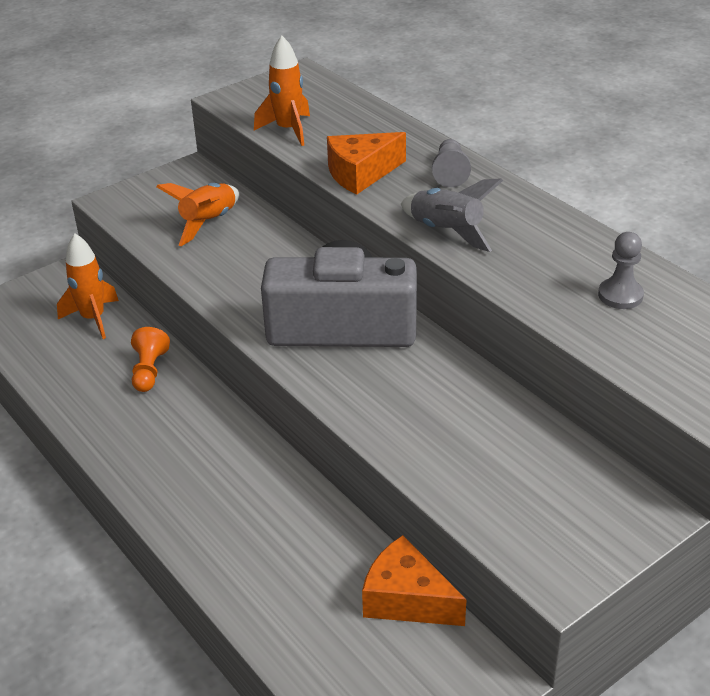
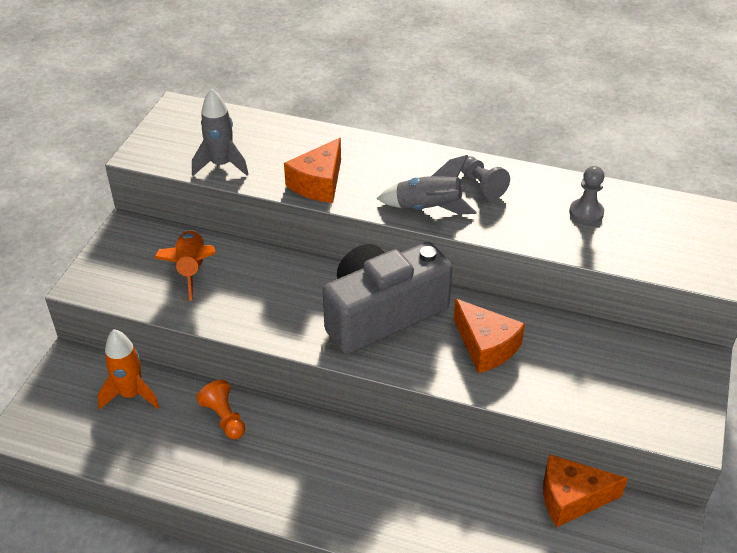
camera: 35 degrees left, 5 degrees up
orange rocket [254,36,310,146] -> grey rocket [192,88,248,176]
grey pawn [432,139,471,187] -> grey pawn moved to [461,156,510,200]
none -> orange cheese [454,299,525,373]

